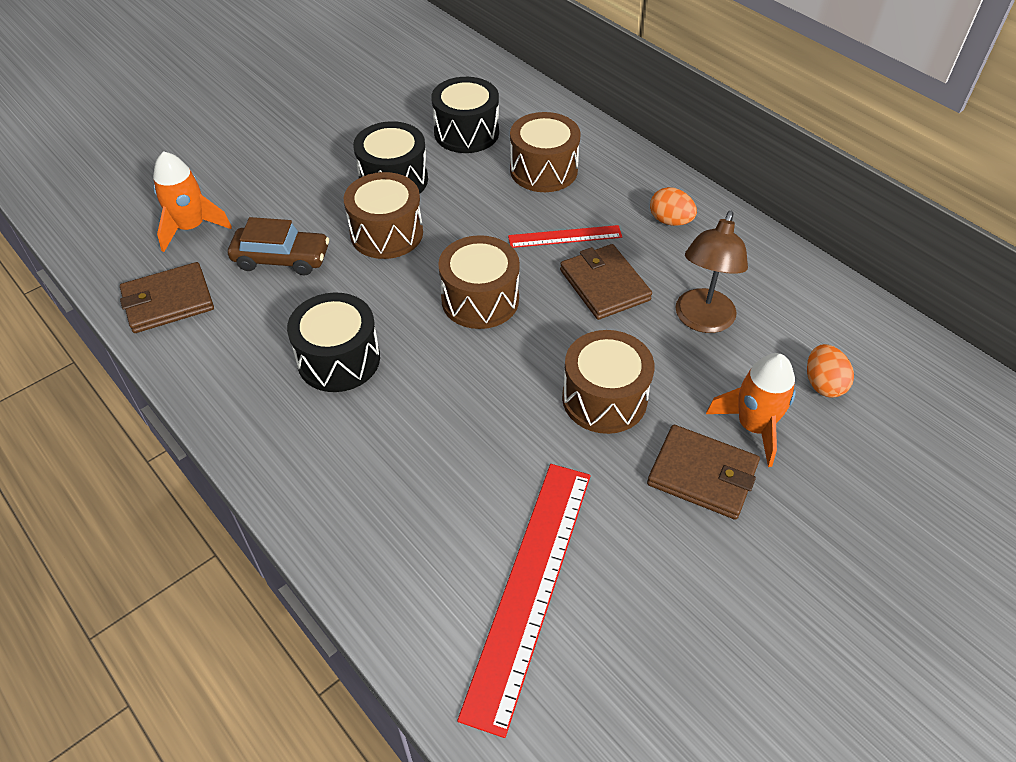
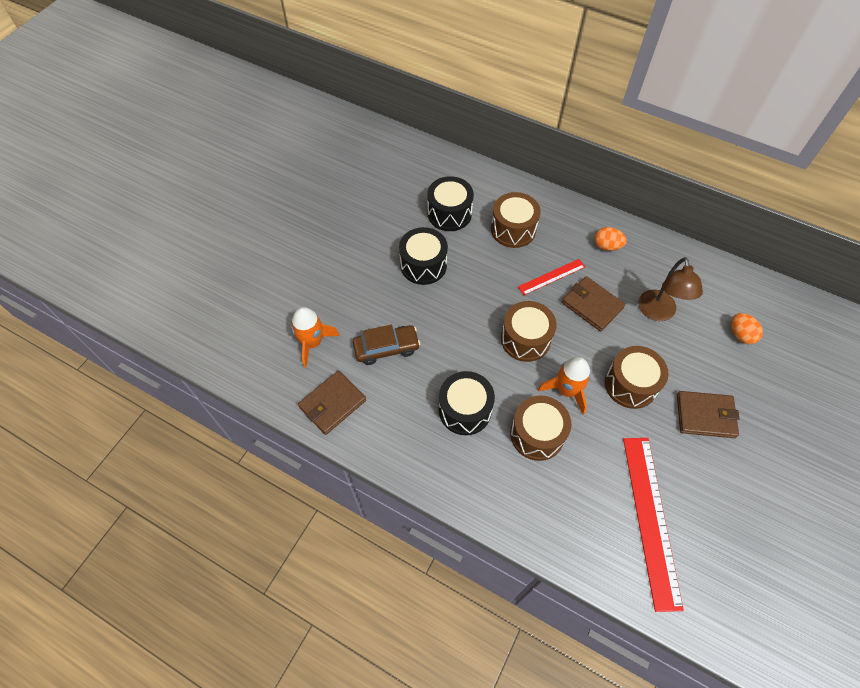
camera: 20 degrees left, 10 degrees up
brown drum [344,172,423,259] -> brown drum moved to [510,396,571,461]
orange rocket [706,353,796,467] -> orange rocket moved to [538,357,591,415]

